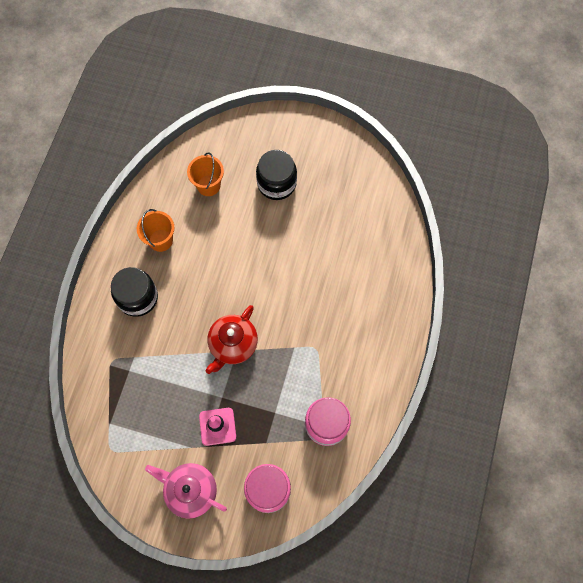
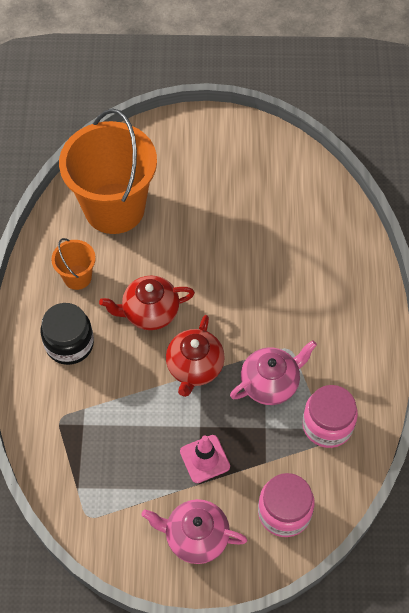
camera: 15 degrees left, 10 degrees down
orange bucket [187,152,224,196] -> orange bucket [59,109,157,234], size x2.23
black jar [256,150,297,200] -> none
none -> red teapot [99,276,195,330]
none -> pink teapot [230,340,317,405]

